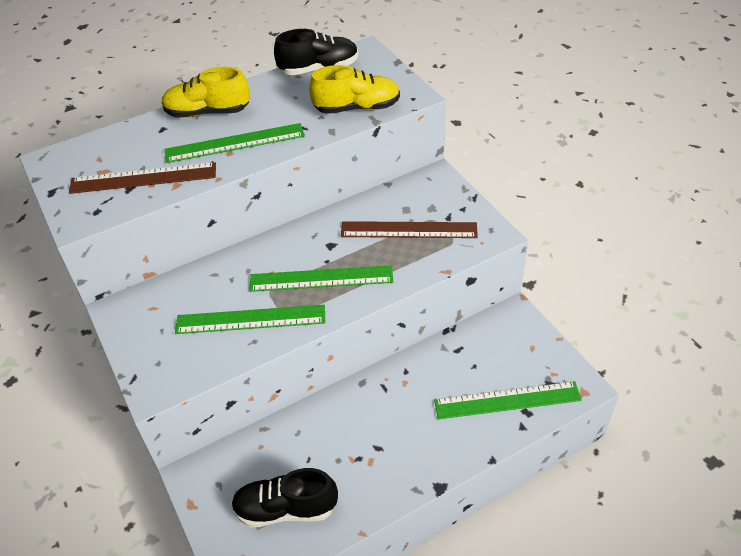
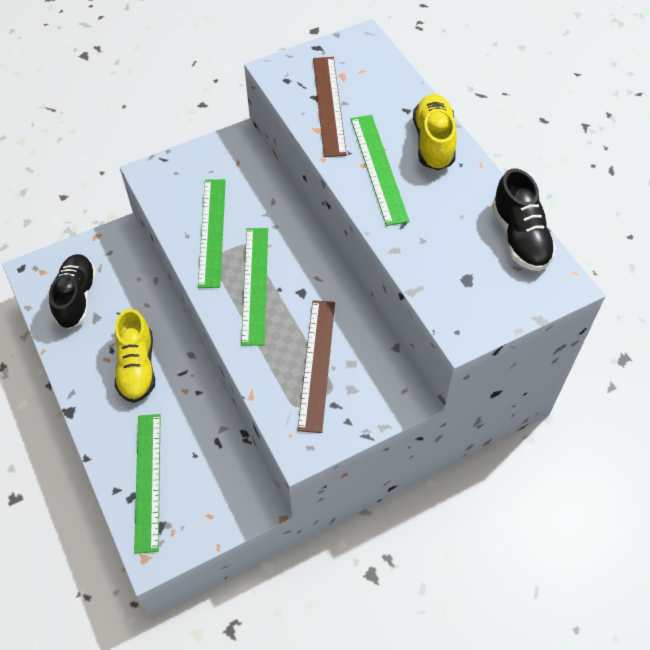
camera: 90 degrees right, 10 degrees up
yellow shoe [309,65,400,114] -> yellow shoe moved to [115,309,155,403]

